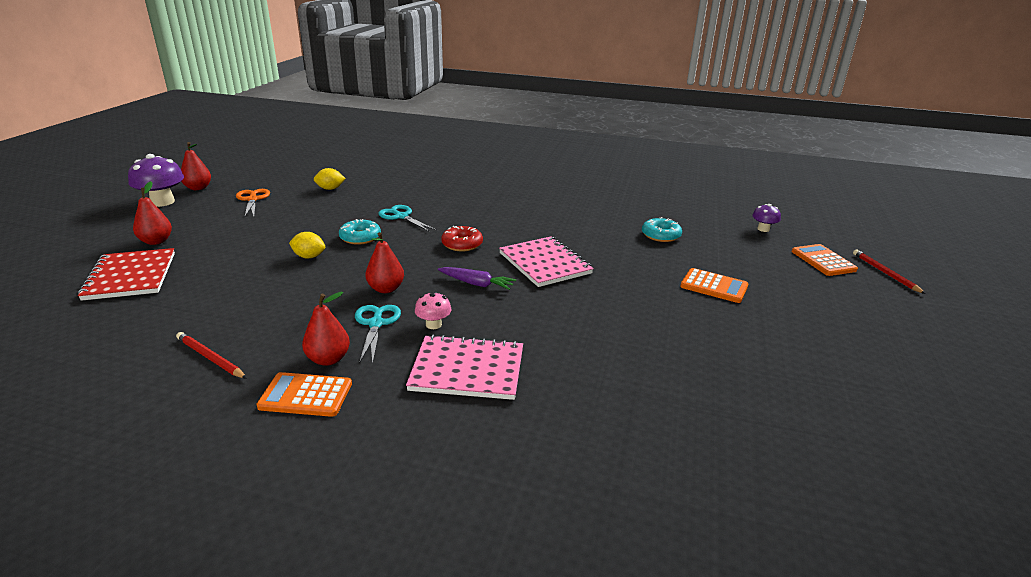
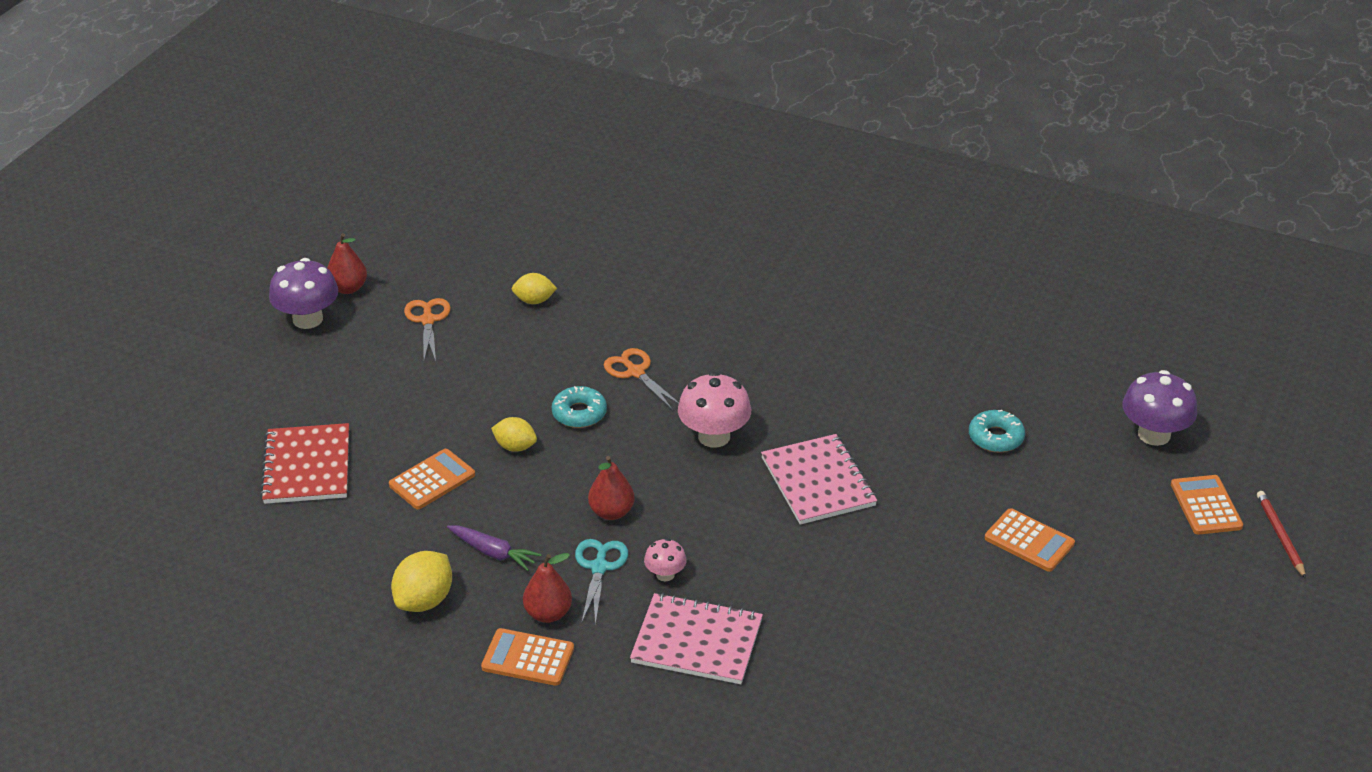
camera: 10 degrees right, 10 degrees up
red pear [133,181,172,245] -> none
red pencil [176,332,247,379] -> yellow lemon [391,551,452,612]
turquoise scissors [378,205,437,232] -> orange scissors [604,348,679,410]
purple carrot [438,267,516,290] -> purple carrot moved to [447,525,542,571]
red donut [441,226,483,251] -> pink mushroom [678,372,751,448]
purple mushroom [752,204,781,232] -> purple mushroom [1122,370,1197,446], size x1.87
none -> orange calculator [389,449,475,509]

